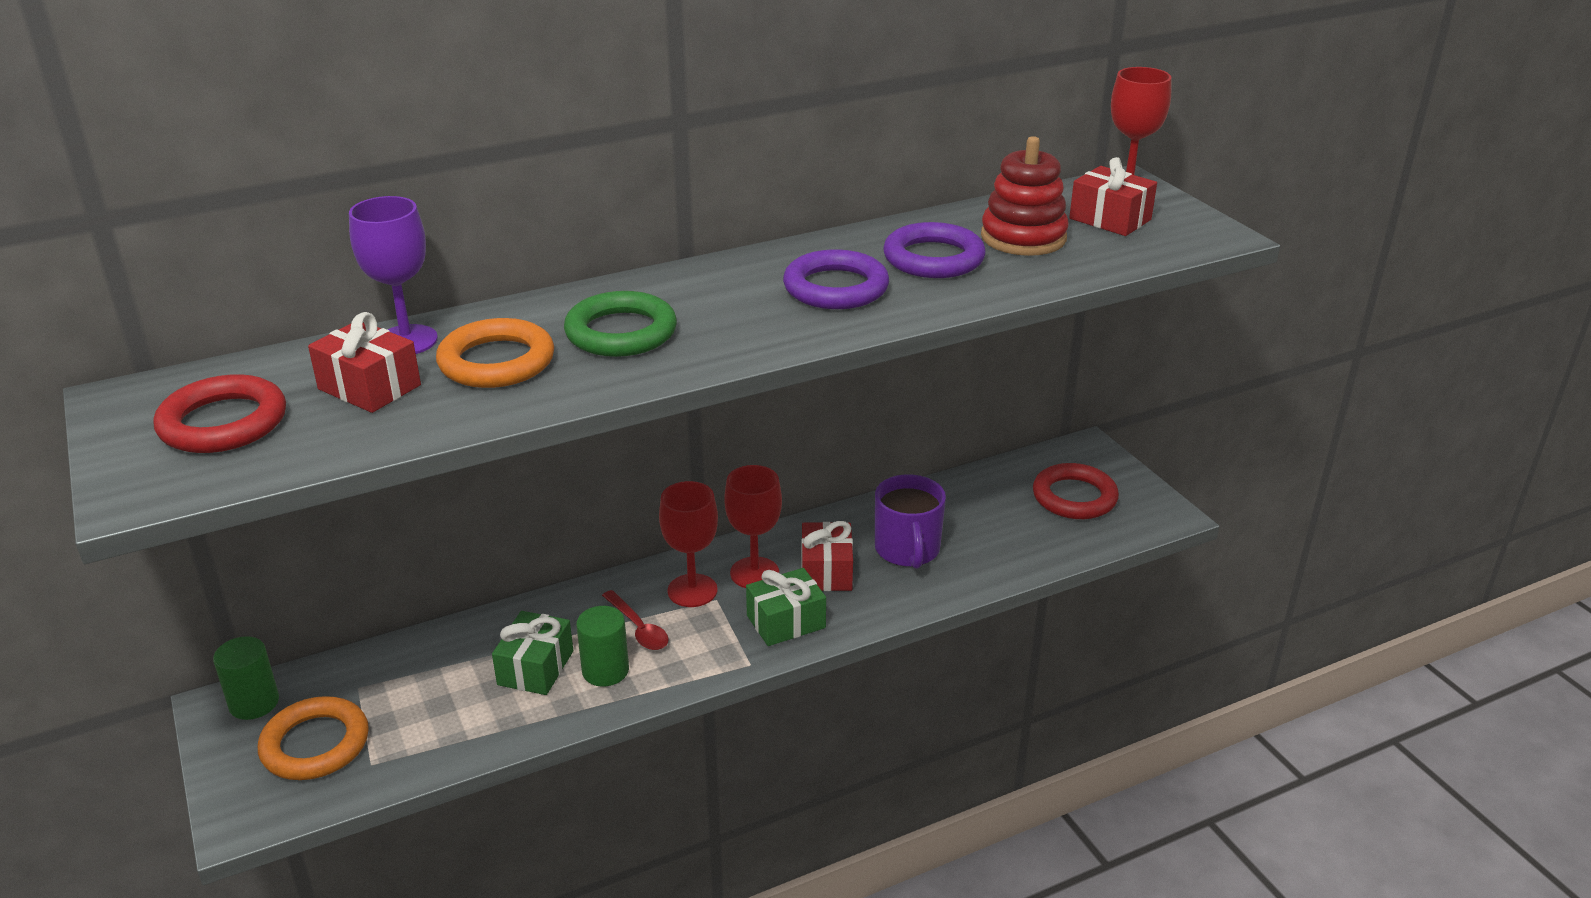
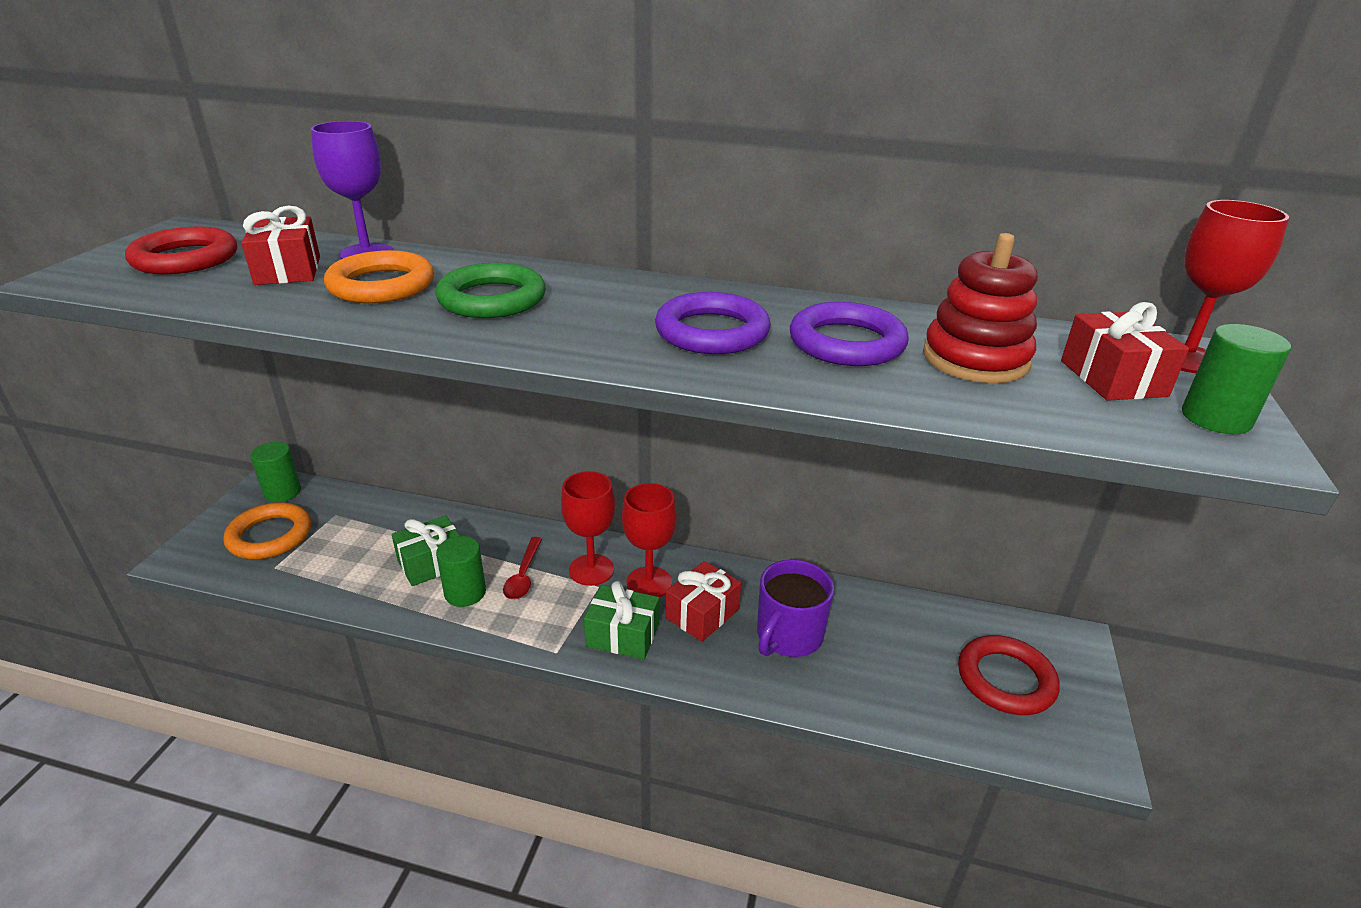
camera: 40 degrees right, 0 degrees up
none -> green cylinder [1182,324,1291,434]

